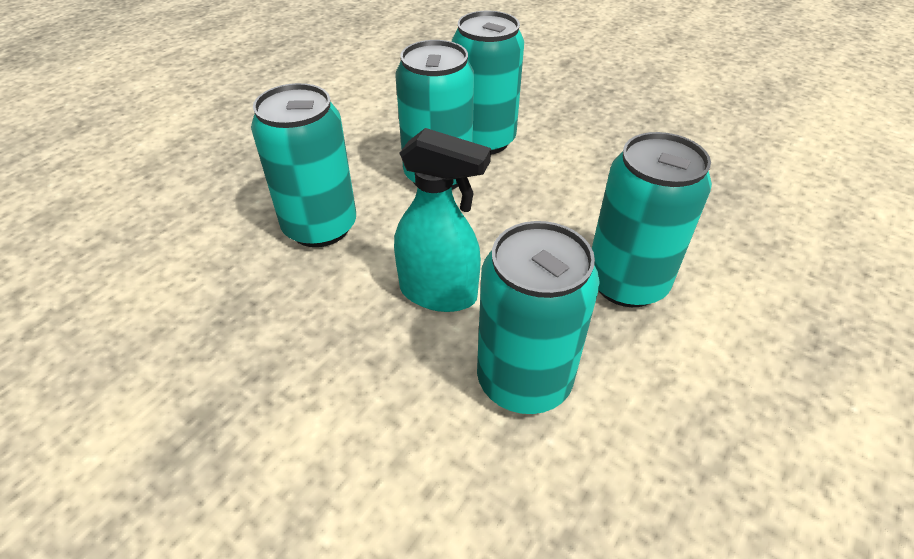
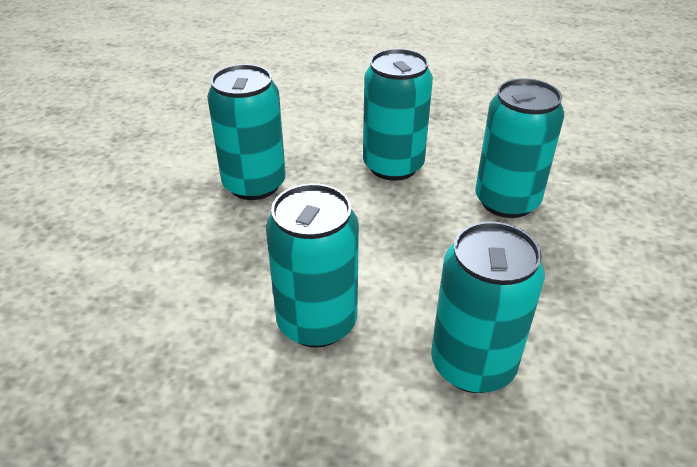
camera: 65 degrees right, 5 degrees down
turquoise spray bottle [394,128,491,312] -> none
turquoise can [452,11,524,155] -> turquoise can moved to [207,64,286,200]

